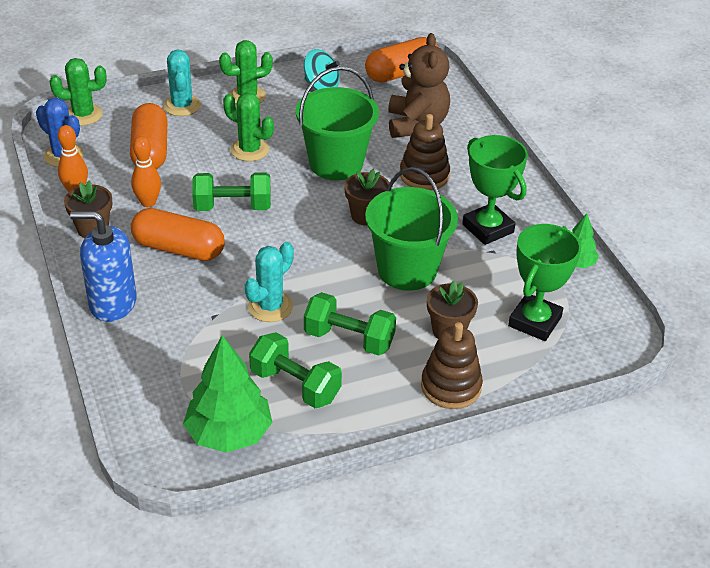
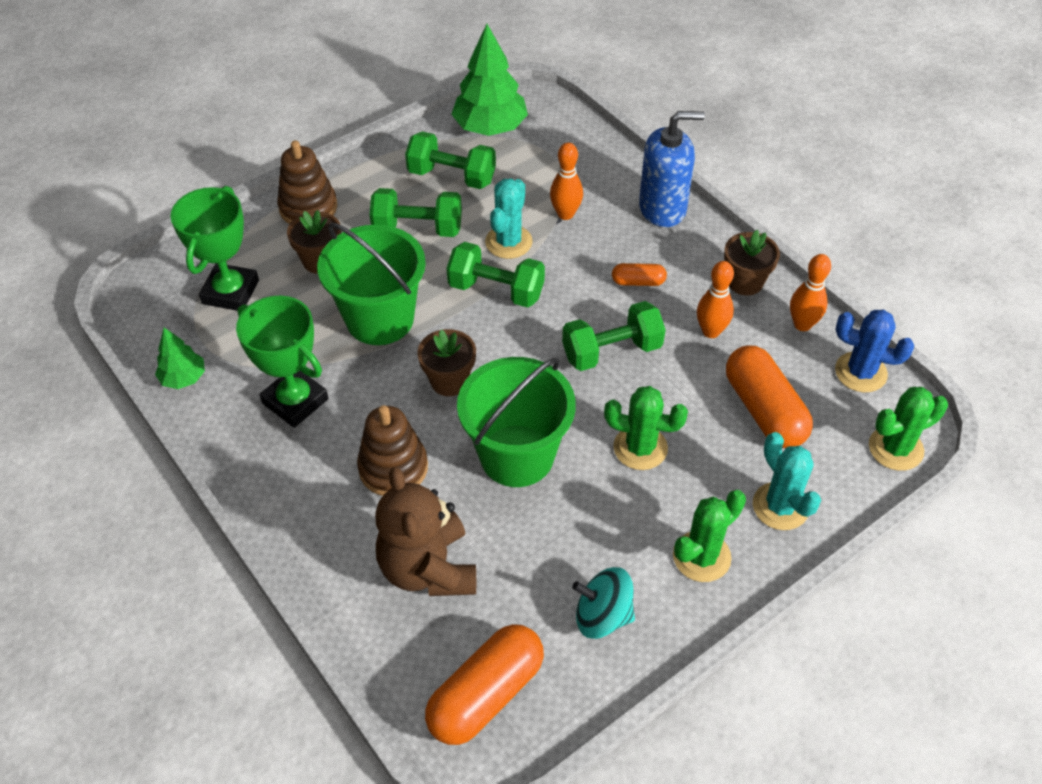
camera: 165 degrees right, 10 degrees up
orange capsule [131,208,225,261] -> orange capsule [612,263,667,286], size x0.49
none -> green dumbbell [447,242,545,308]
none -> orange bowling pin [550,143,583,220]

